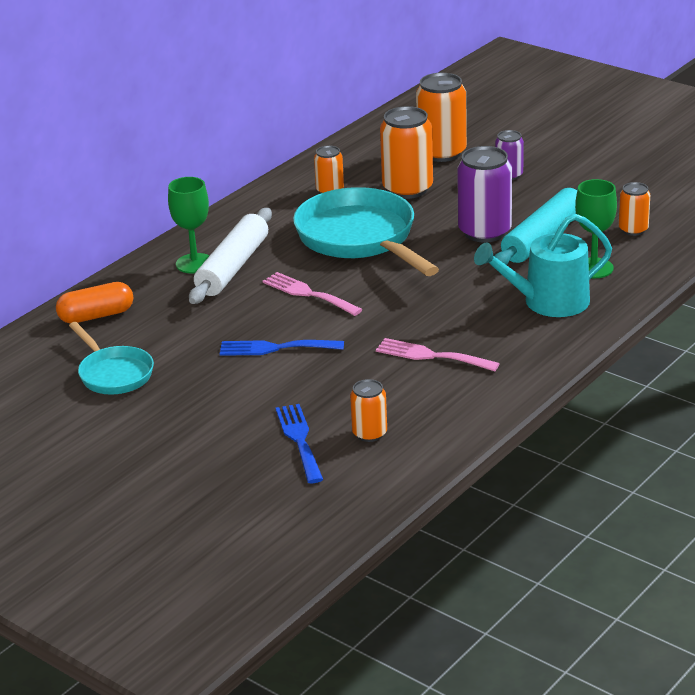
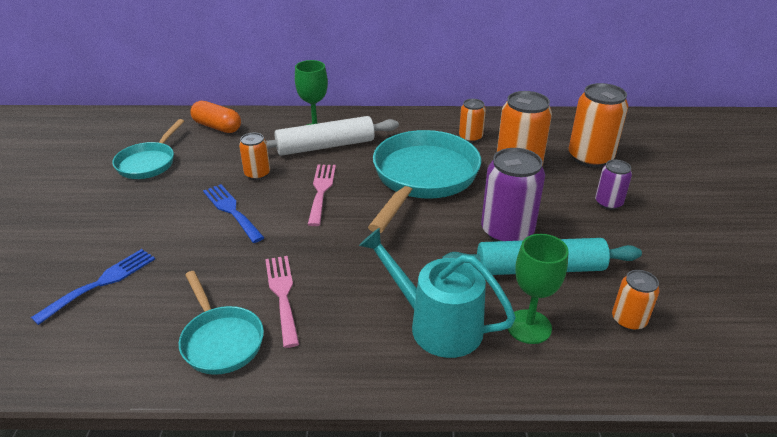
camera: 50 degrees right, 5 degrees up
orange can [350,379,387,442] -> orange can moved to [239,133,270,180]
none -> turquoise pan [179,271,264,375]

